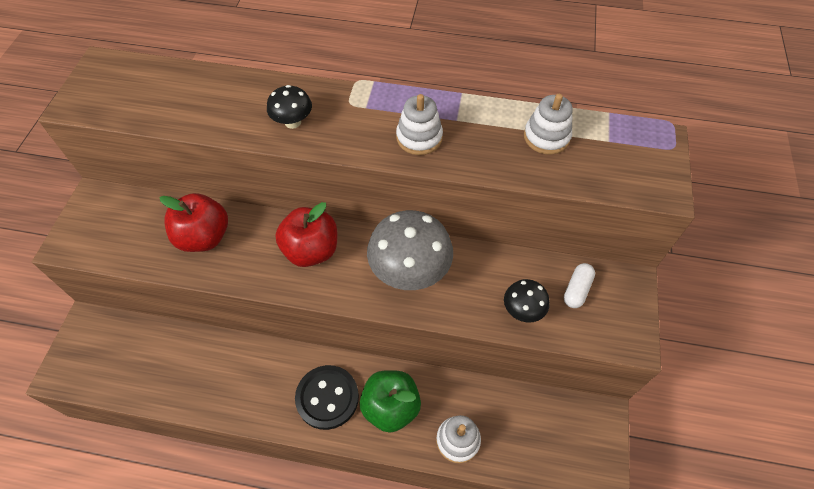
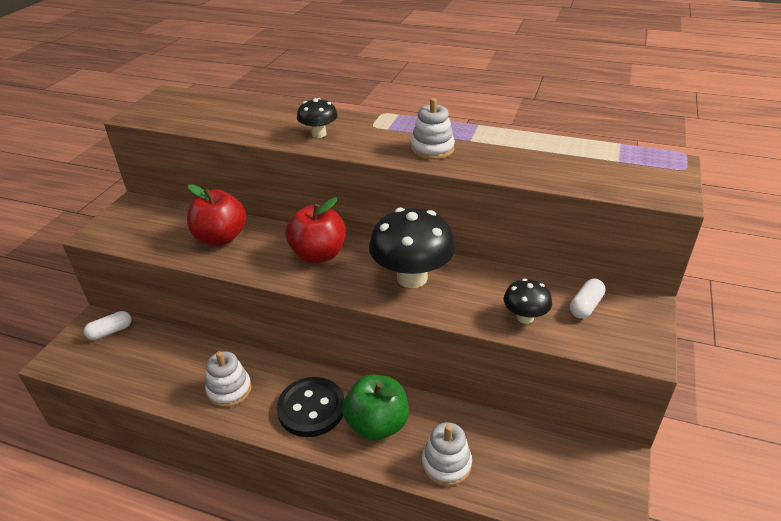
camera: 10 degrees right, 20 degrees down
grey mushroom [367,210,453,290] -> black mushroom [369,208,455,288]
white stacking toy [524,94,573,155] -> white stacking toy moved to [205,351,252,407]
none -> white capsule [84,311,132,340]

